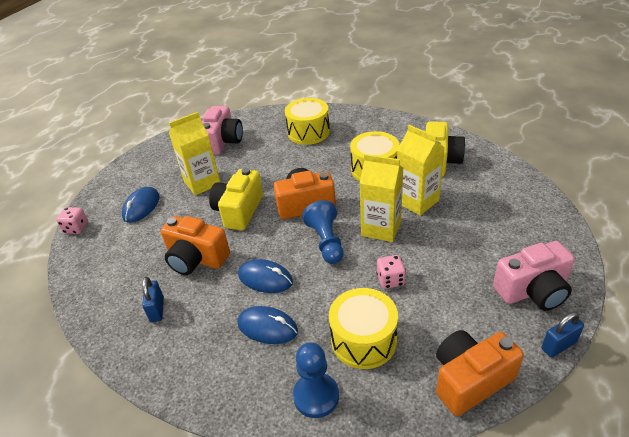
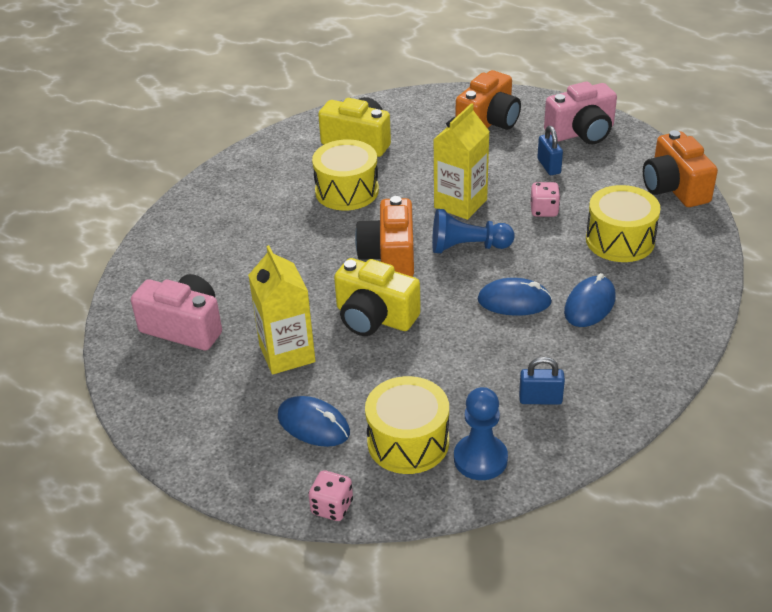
camera: 80 degrees left, 0 degrees up
orange camera [161,216,230,275] -> orange camera moved to [456,70,521,130]
blue mouse [238,259,293,293] -> blue mouse turned 60 degrees clockwise [477,278,552,316]
yellow drum [285,98,330,145] -> yellow drum moved to [365,376,449,474]
blue pawn [293,342,339,418] -> blue pawn moved to [454,387,508,480]
yellow carton [397,125,445,215] -> none
pink camera [493,241,575,311] -> pink camera turned 75 degrees clockwise [544,82,617,144]
blue padlock [542,312,584,357] -> blue padlock moved to [537,126,563,175]

